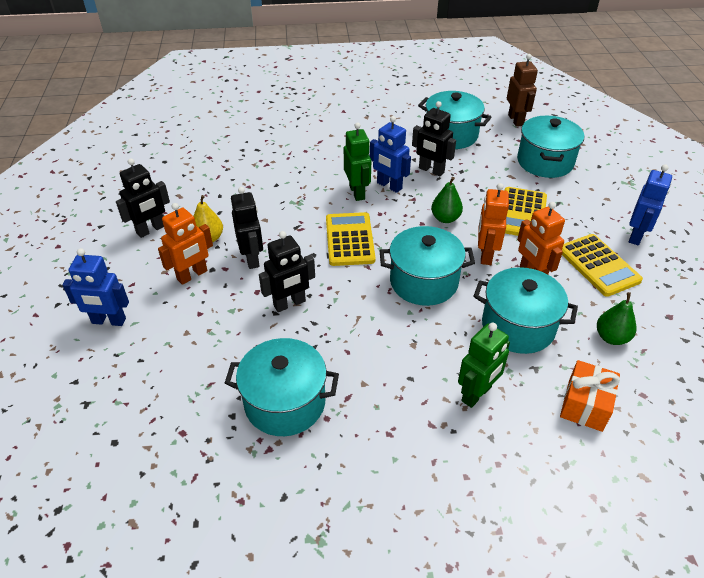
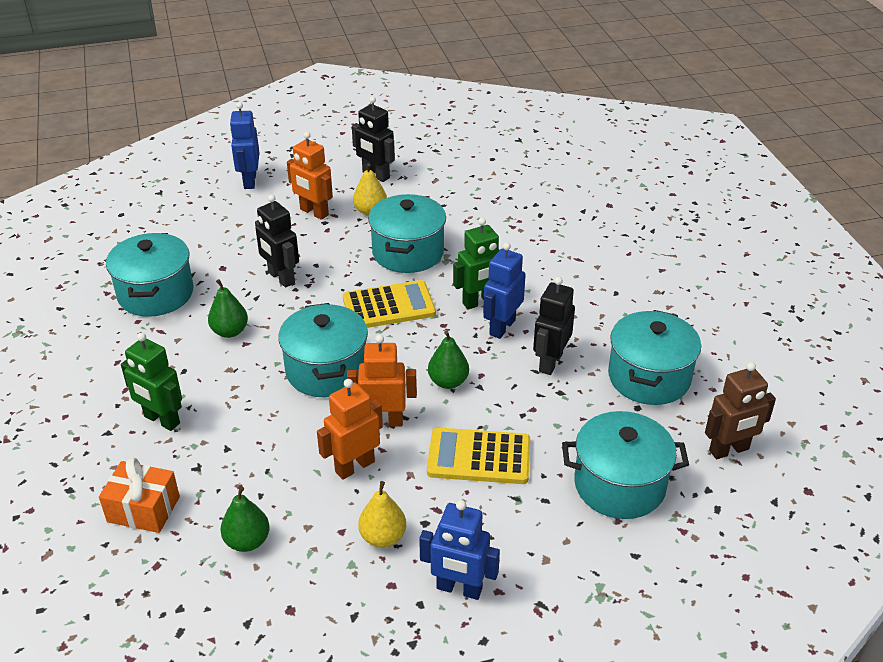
camera: 80 degrees right, 5 degrees down
black robot [231,187,263,269] -> none
turquoise pot [474,267,578,354] -> turquoise pot moved to [368,194,446,273]
yellow calculator [562,234,643,297] -> yellow pear [358,481,406,547]
none -> green pear [208,279,248,338]

